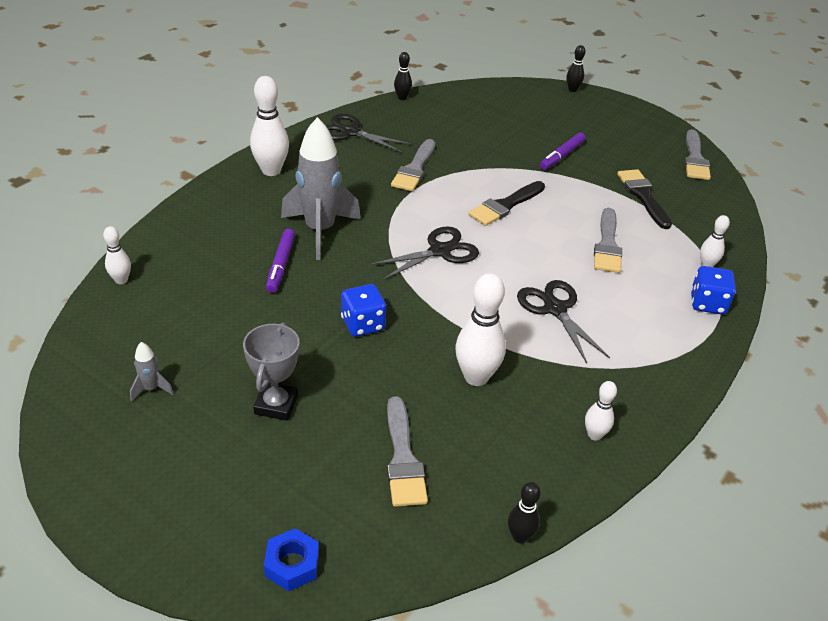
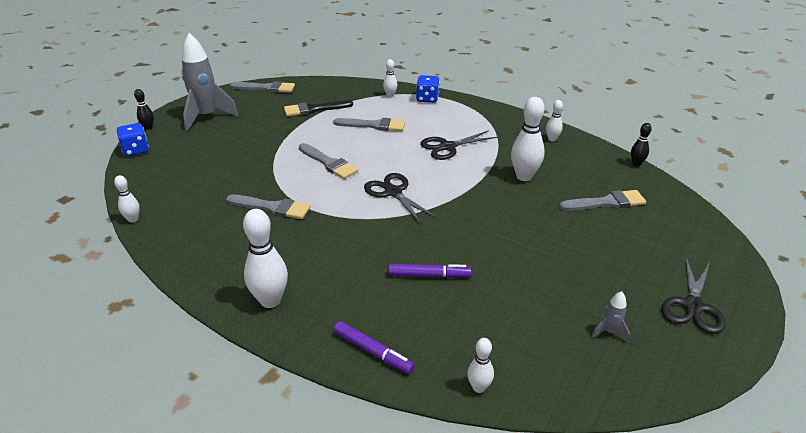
camera: 90 degrees left, 5 degrees down
grey trophy [243,322,300,421] -> none
blue nut [264,528,319,591] -> none
grey rocket [281,117,361,260] -> grey rocket moved to [181,33,238,131]
black scissors [325,114,411,153] -> black scissors moved to [661,257,726,334]
blue dice [341,284,386,337] -> blue dice moved to [117,123,149,156]
black bowling pin [394,52,412,100] -> white bowling pin [114,175,140,223]
black brush [469,181,545,226] -> grey brush [299,143,358,179]
purple marker [540,132,586,170] -> purple marker moved to [334,321,415,374]

